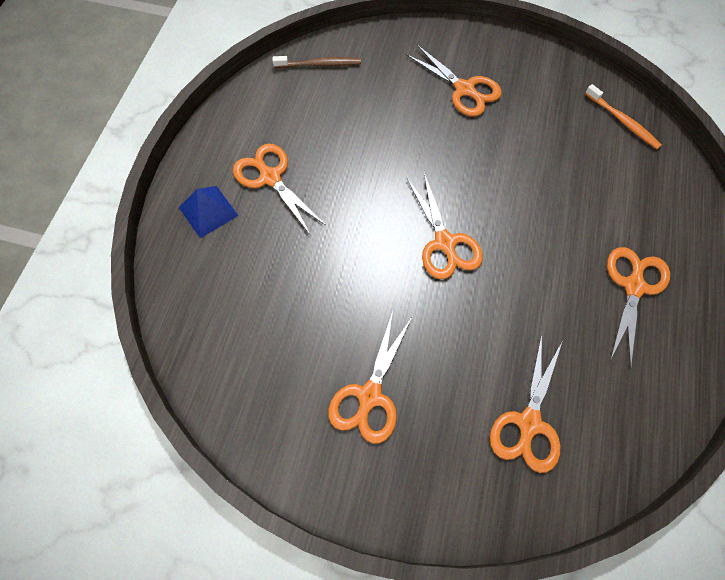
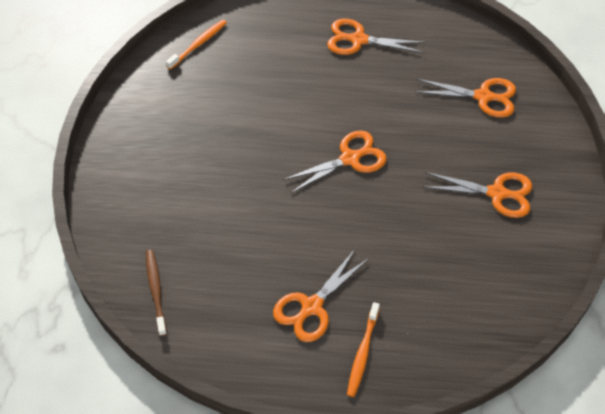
camera: 100 degrees left, 10 degrees down
blue pyramid [179,186,239,238] -> orange toothbrush [347,302,380,397]
orange scissors [406,45,502,117] -> none

